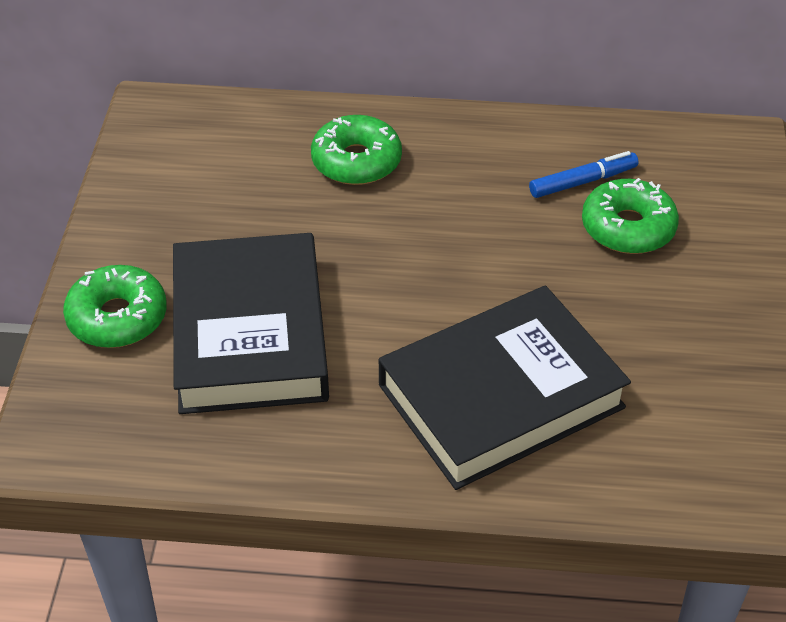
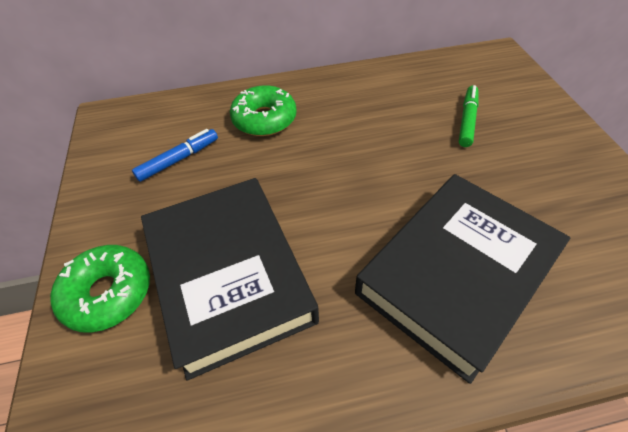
camera: 15 degrees left, 5 degrees up
blue marker [529,151,638,198] -> blue marker moved to [132,129,218,182]
green donut [582,178,679,254] -> green marker [459,85,479,147]

